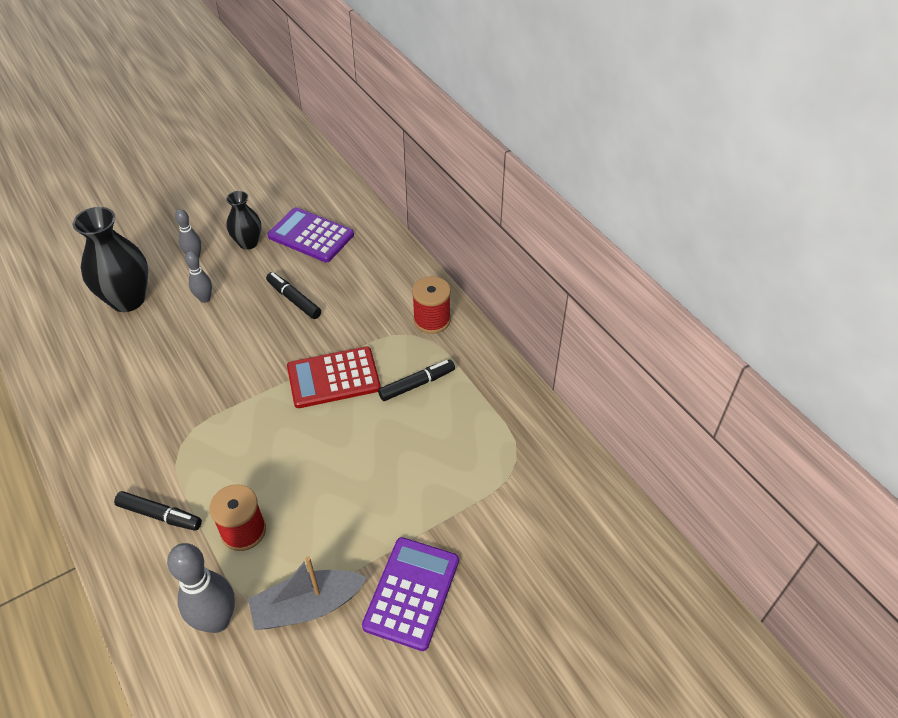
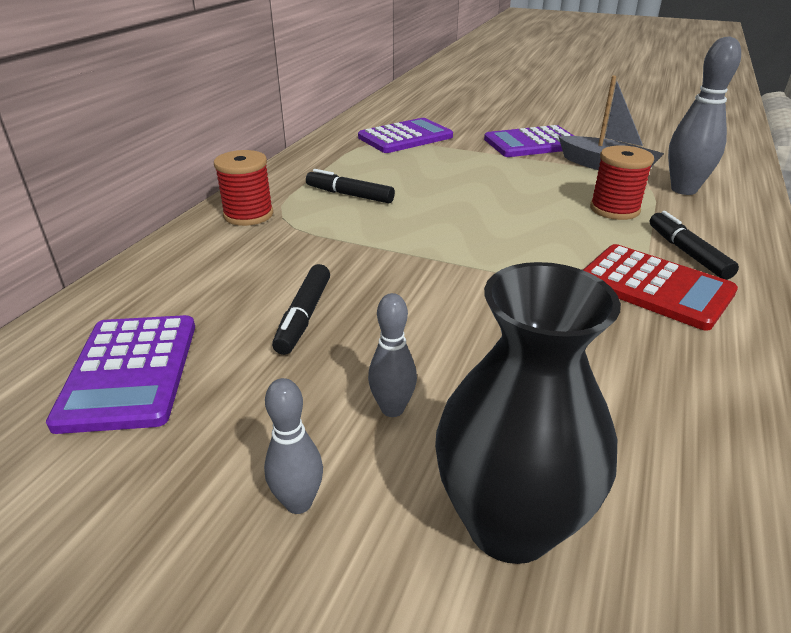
camera: 125 degrees left, 15 degrees down
black vase [226,191,261,250] -> none
red calculator [287,347,381,408] -> red calculator moved to [583,244,738,331]
none -> purple calculator [358,118,453,153]

